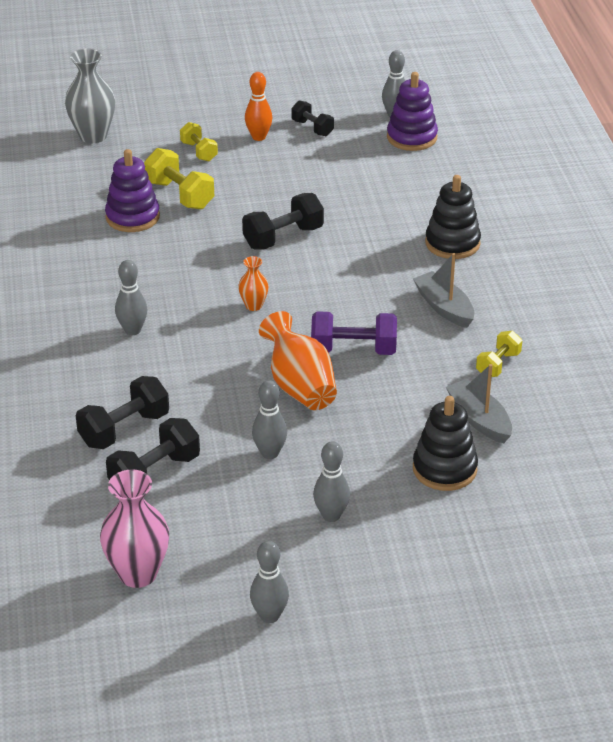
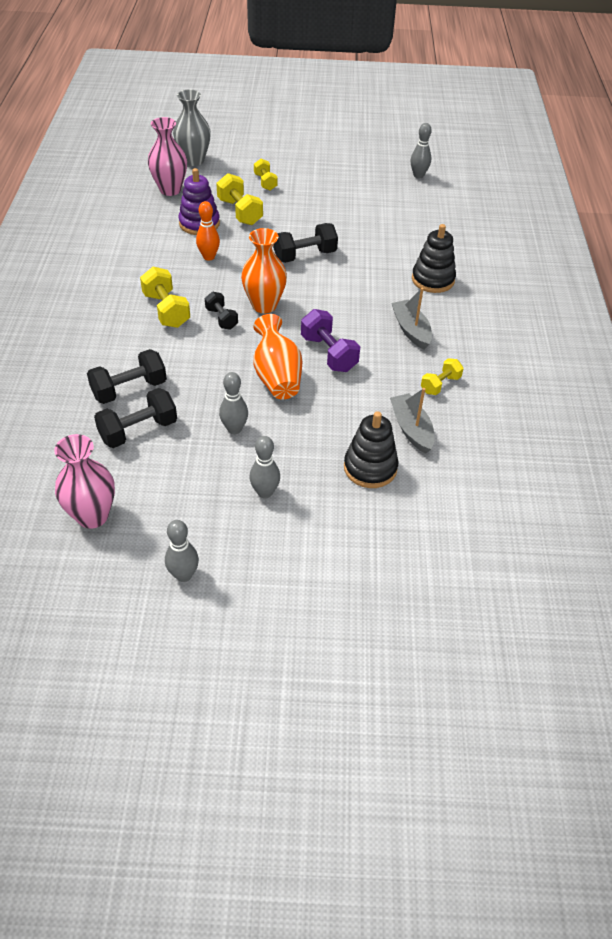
camera: 10 degrees right, 10 degrees up
grey bowling pin [115,260,147,335] -> yellow dumbbell [140,267,190,328]
orange vase [238,256,269,311] -> orange vase [241,228,287,313], size x1.89
orange bowling pin [245,72,272,141] -> orange bowling pin moved to [196,201,220,261]
black dumbbell [291,100,334,136] -> black dumbbell moved to [205,292,238,330]
purple dumbbell [311,311,397,355] -> purple dumbbell turned 45 degrees clockwise [301,309,360,372]
purple stacking toy [387,72,438,151] -> none
none -> pink vase [148,117,187,196]

